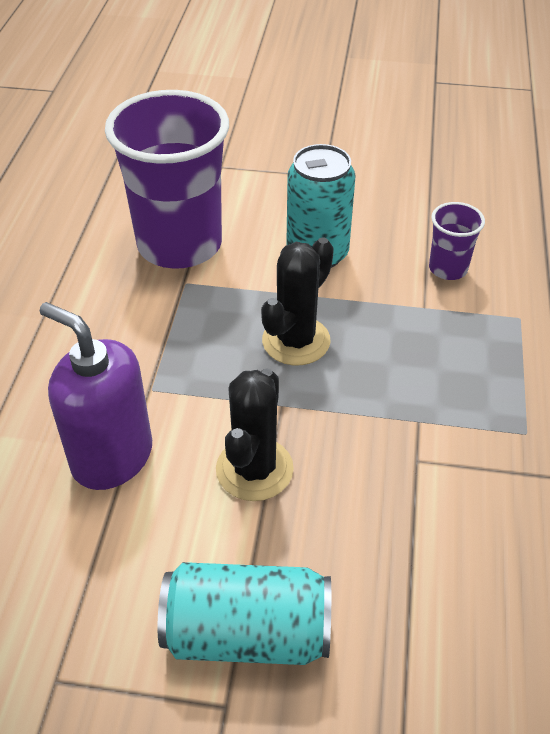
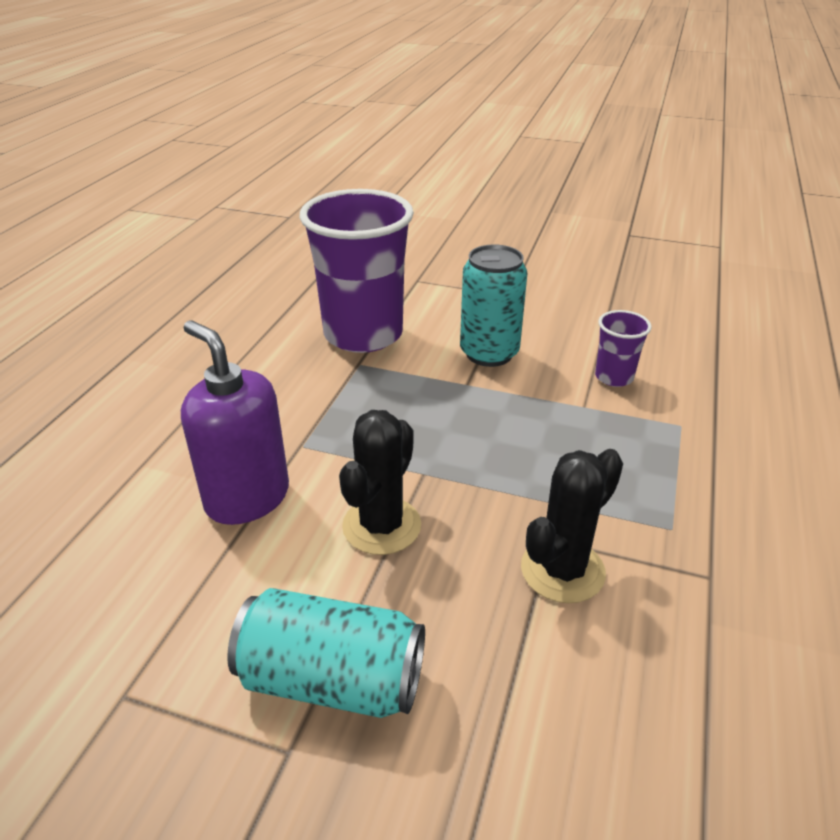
camera: 10 degrees right, 10 degrees down
black cactus [261,238,334,365] -> black cactus moved to [521,449,623,603]

